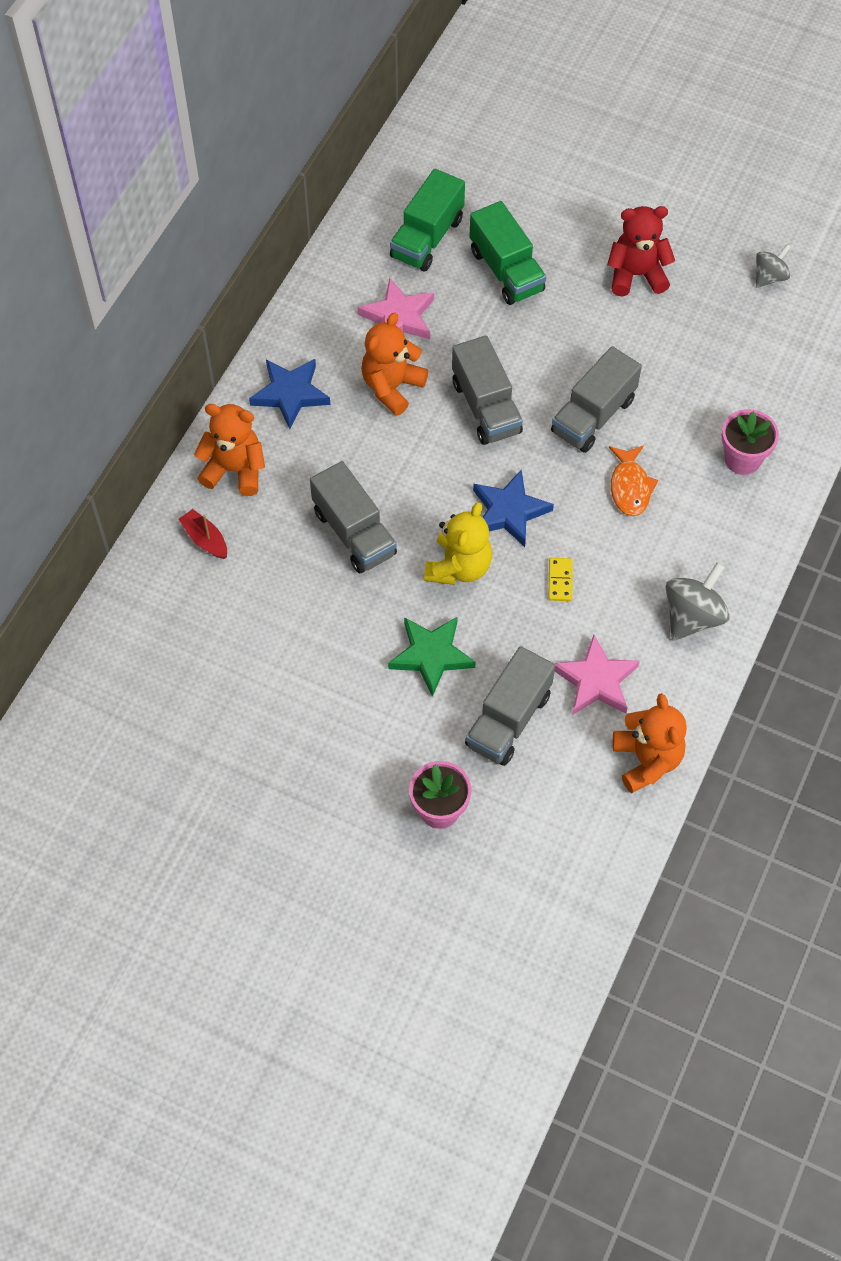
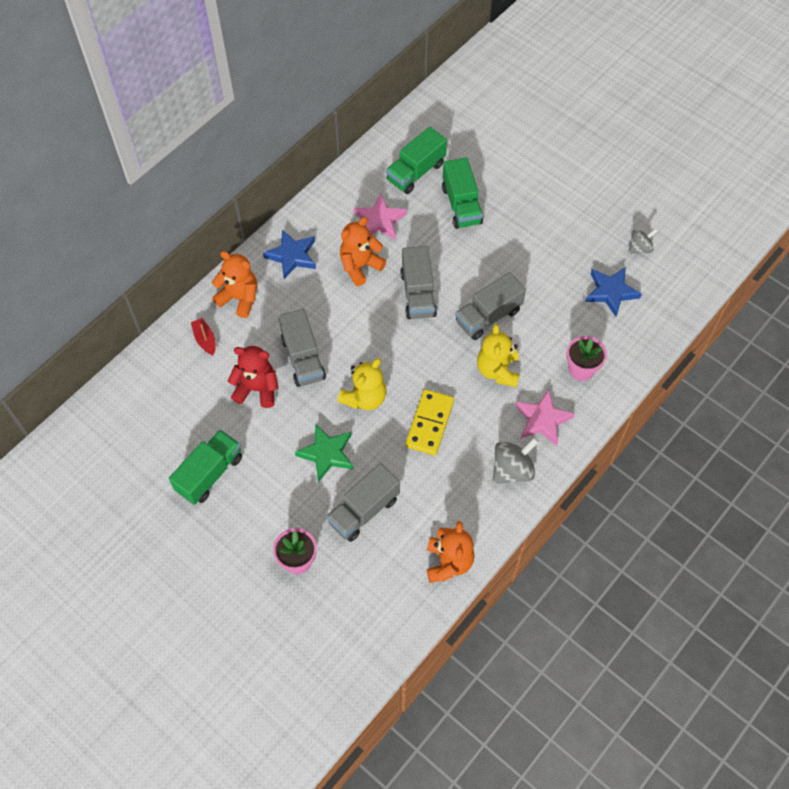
camera: 15 degrees right, 0 degrees up
blue star [473,469,554,547] -> blue star moved to [585,267,642,317]
yellow domino [548,558,573,601] -> yellow domino [405,389,454,455], size x2.00
pink star [554,635,640,715] -> pink star moved to [516,390,575,446]
red teddy bear [607,206,675,297] -> red teddy bear moved to [228,346,279,408]
orange fish [609,445,658,516] -> yellow teddy bear [477,324,520,387]
none -> green truck [169,430,242,505]

